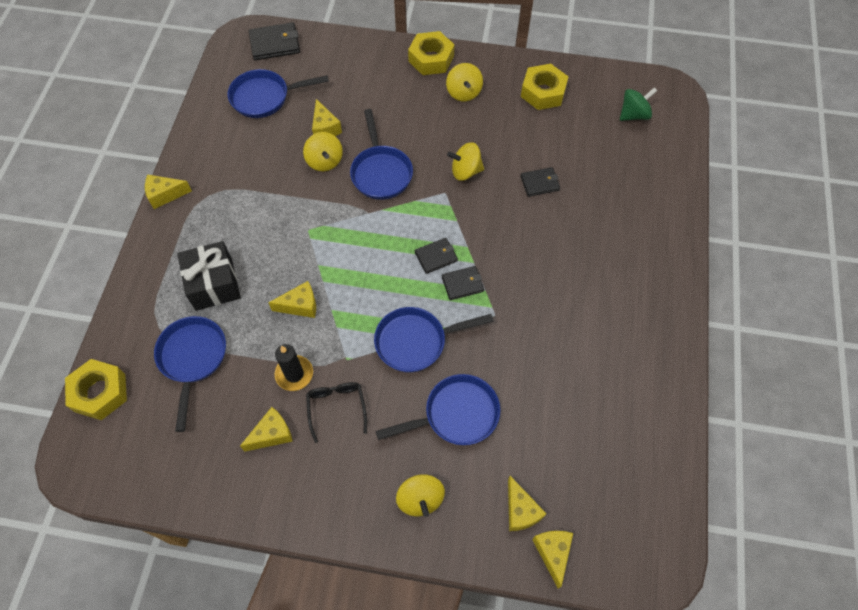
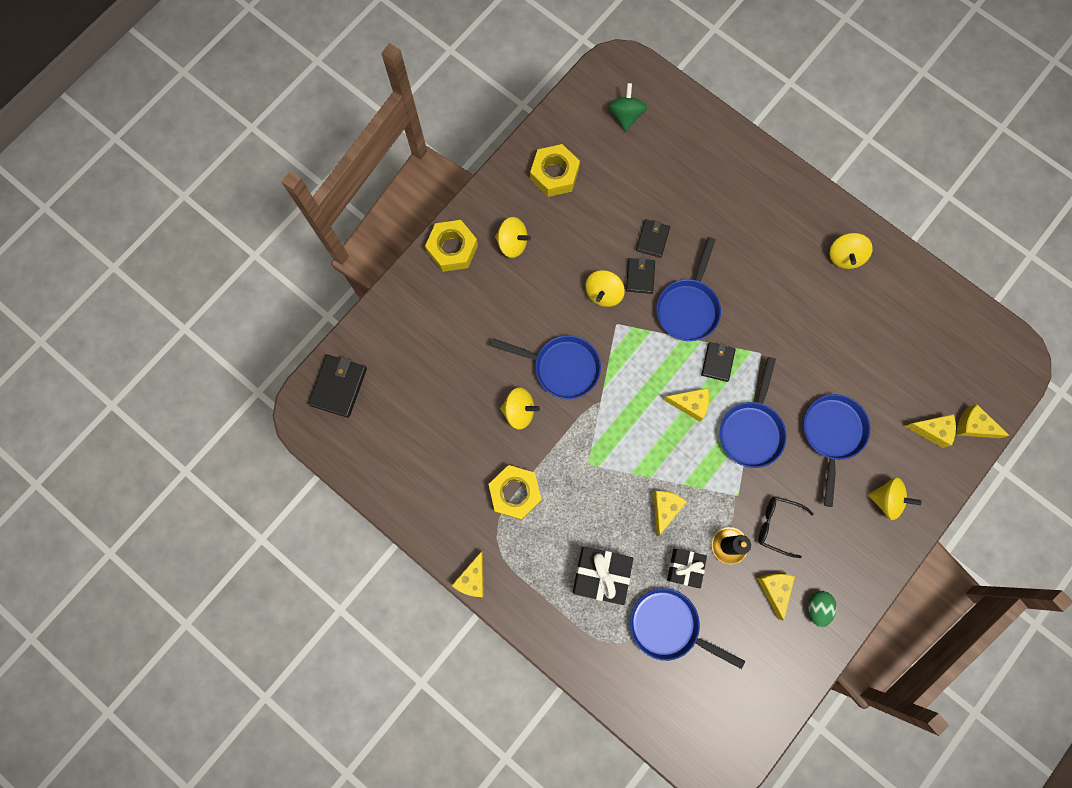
camera: 60 degrees left, 15 degrees up
yellow nut [65,359,127,420] -> yellow nut moved to [488,465,542,520]
blue pan [228,69,329,118] -> blue pan moved to [656,237,721,341]
yellow cheese [312,99,342,136] -> yellow cheese moved to [663,388,709,422]
black wallet [415,238,458,274] -> black wallet moved to [626,257,655,294]
none -> black gift [667,549,707,588]
none -> green egg [808,591,837,627]
none -> yellow spinning top [830,233,873,269]

